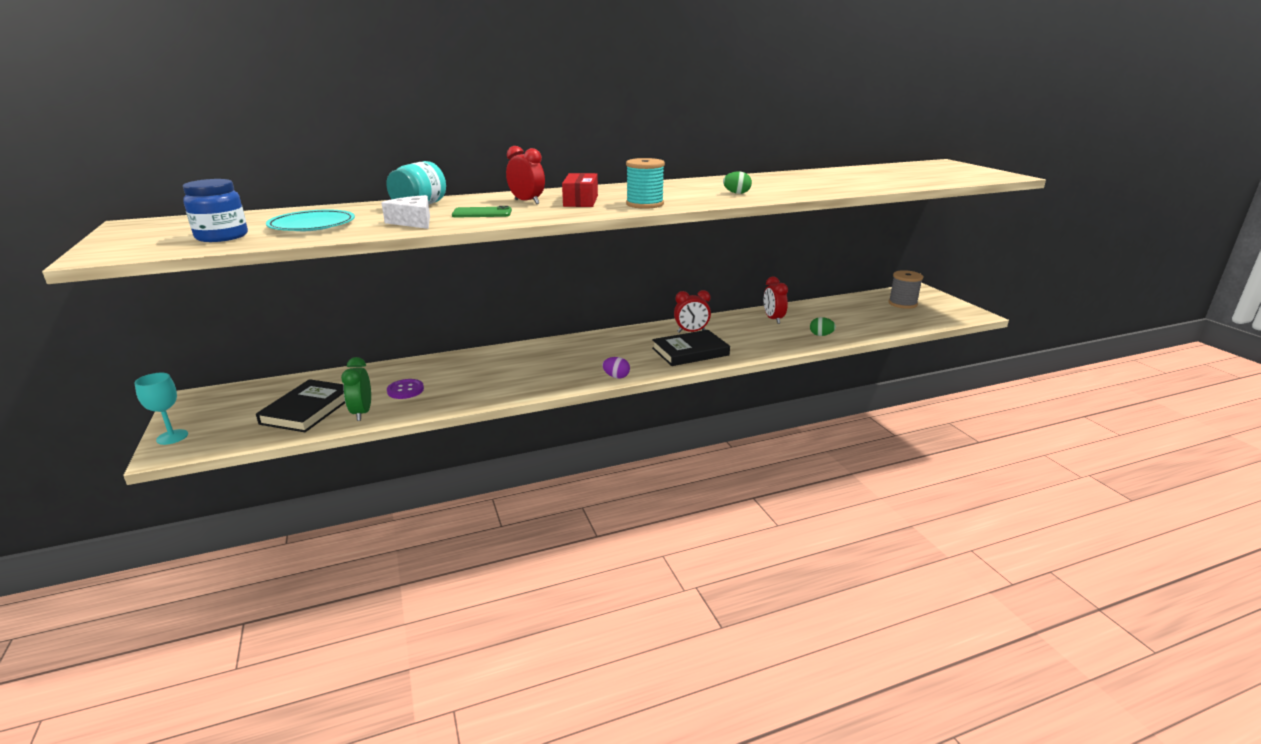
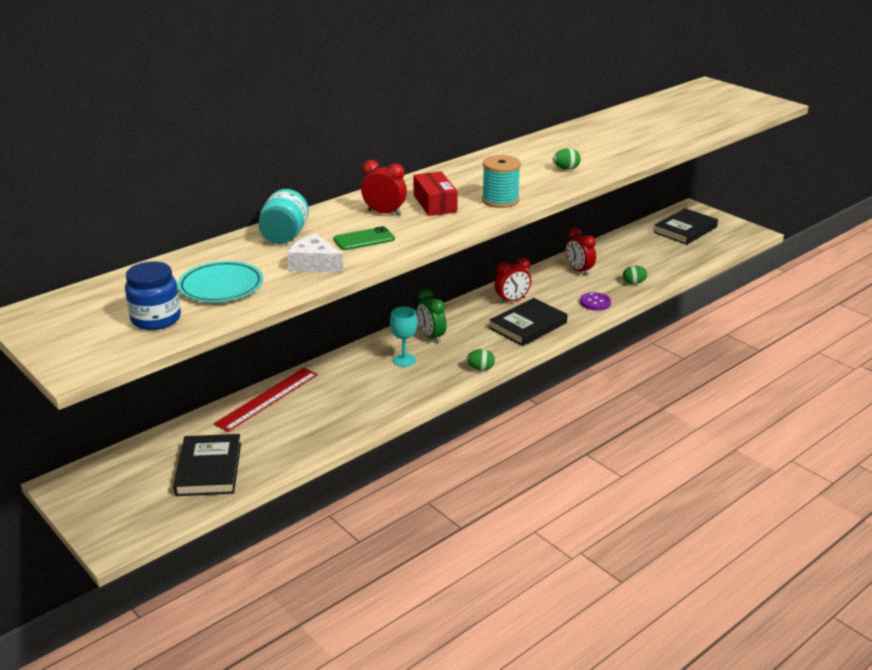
camera: 20 degrees left, 5 degrees up
turquoise goblet [134,373,188,445] -> turquoise goblet moved to [390,307,417,367]
green clock [341,357,371,421] -> green clock moved to [417,290,447,343]
purple button [387,379,424,399] -> purple button moved to [580,292,611,311]
purple egg [602,357,630,378] -> green egg [466,349,495,371]
grey spool [889,270,923,309] -> black book [654,208,718,245]
none -> red ruler [214,368,318,432]

